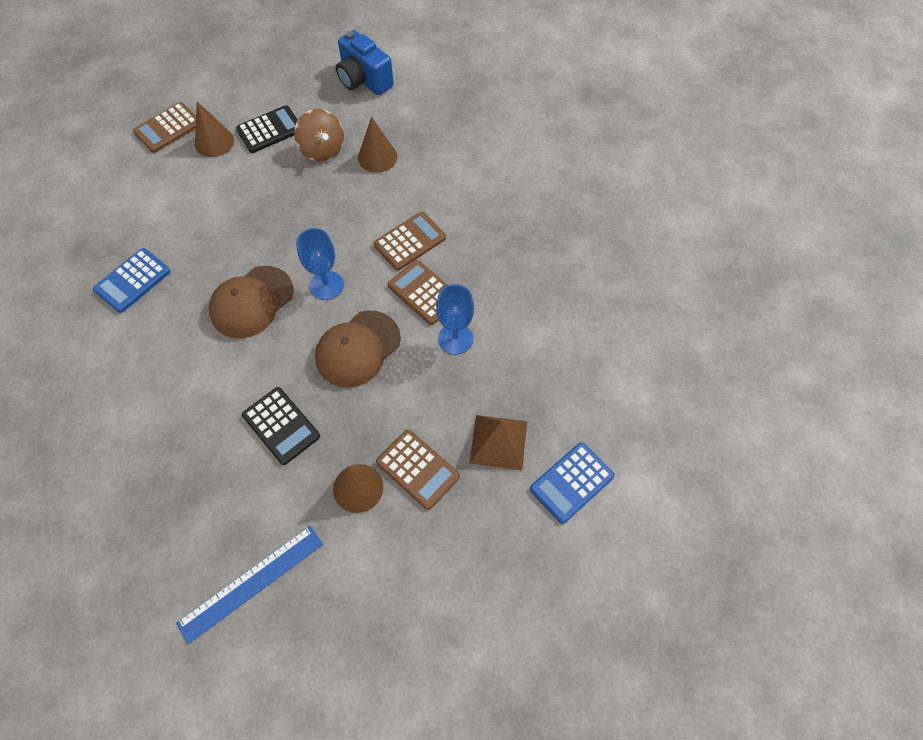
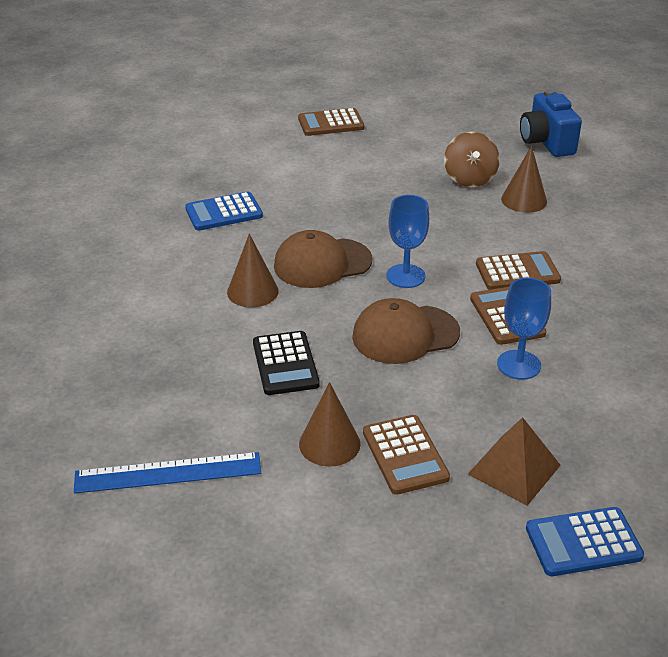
camera: 30 degrees right, 25 degrees down
brown cone [195,101,234,157] -> brown cone moved to [227,234,279,307]
black calculator [236,105,298,153] -> none

